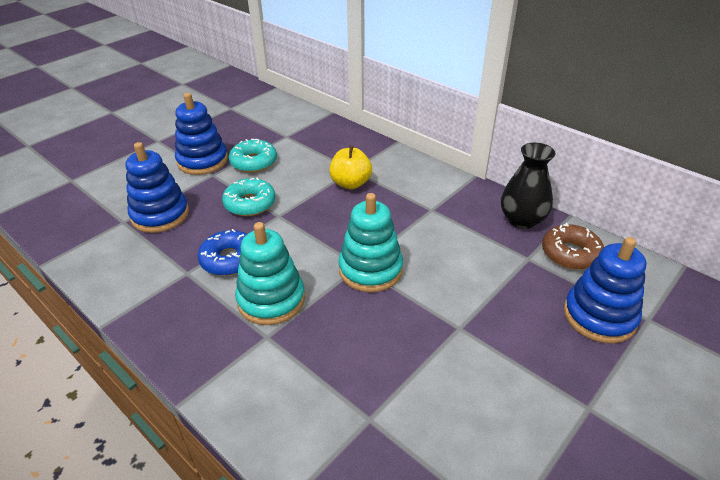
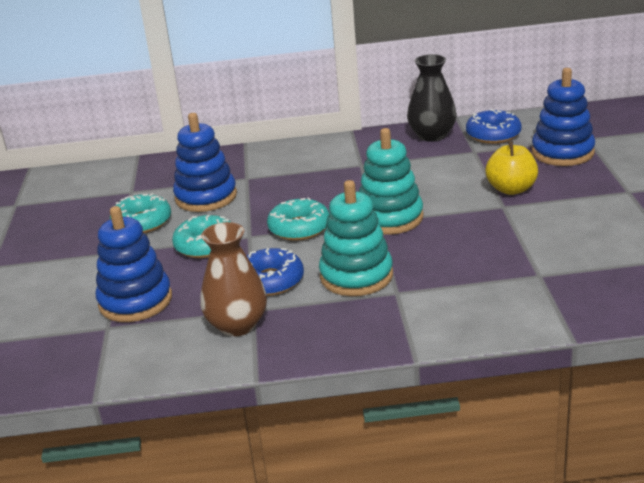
camera: 45 degrees left, 10 degrees down
blue stacking toy [175,93,228,175] -> blue stacking toy moved to [173,113,237,212]
yellow apple [329,145,372,189] -> yellow apple moved to [486,141,538,195]
brown donut [542,223,604,270] -> blue donut [466,109,522,144]
none -> brown vase [200,222,267,336]
none -> turquoise donut [267,197,330,241]

